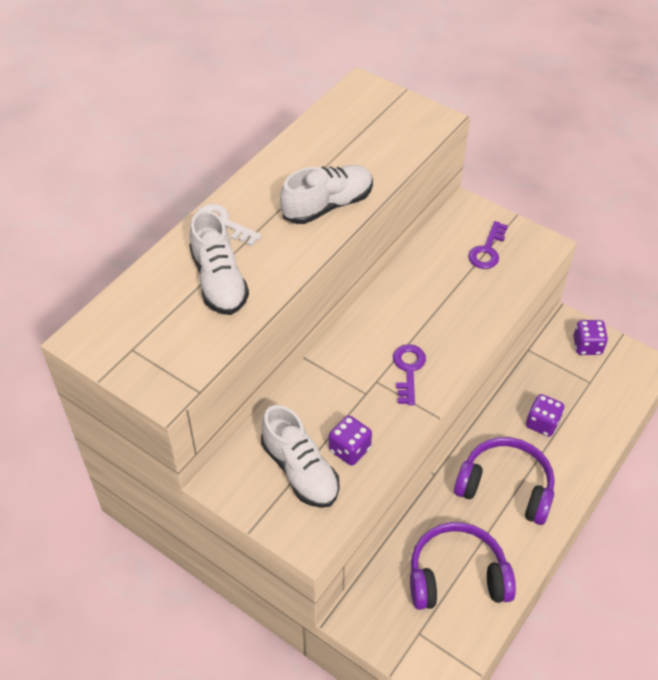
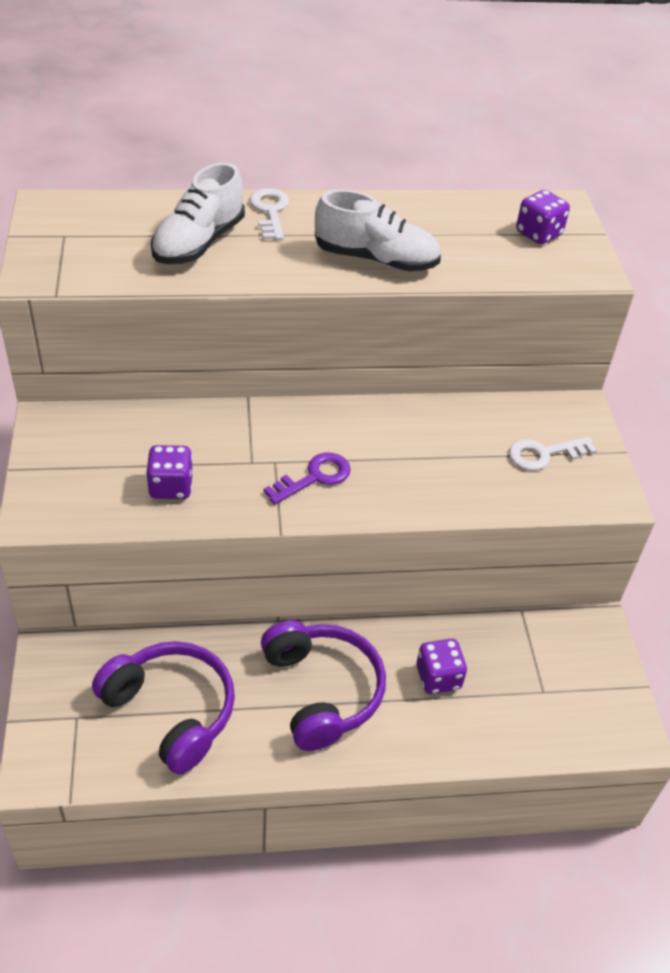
camera: 45 degrees right, 5 degrees down
white shoe [261,405,340,508] -> none
purple key [468,221,508,269] -> white key [509,437,597,471]
purple dice [573,320,608,355] -> purple dice moved to [516,190,570,244]

